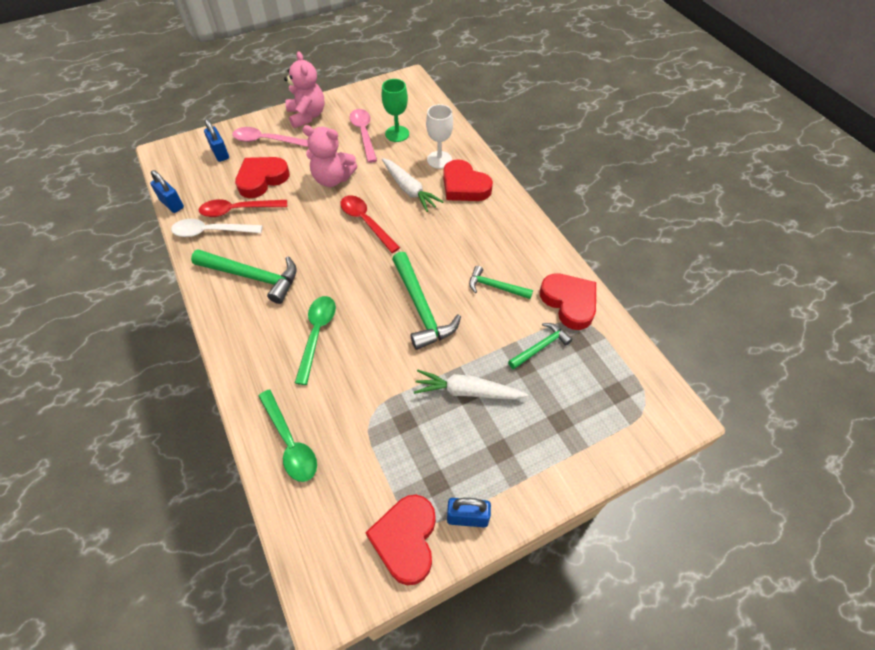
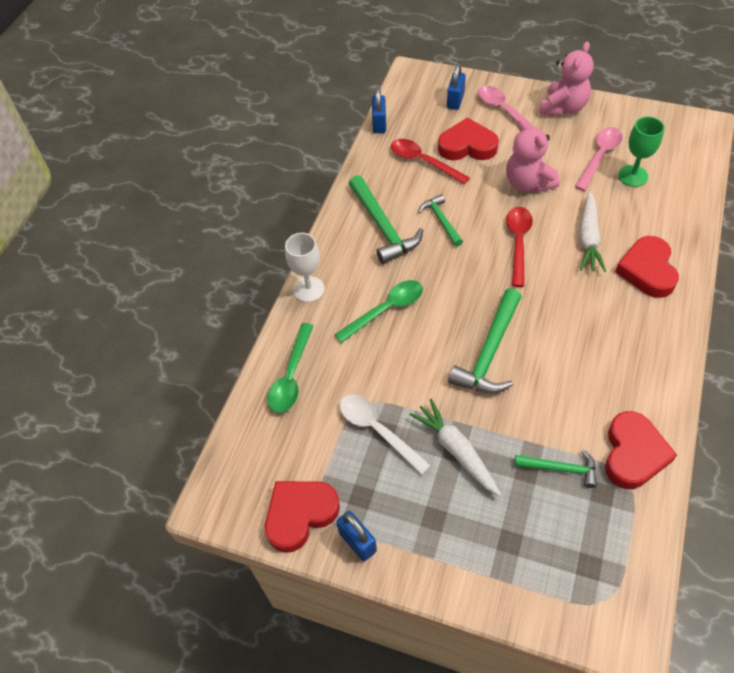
camera: 50 degrees right, 0 degrees up
white spoon [171,219,263,237] -> white spoon moved to [340,394,431,475]
white goblet [426,104,453,169] -> white goblet moved to [285,233,325,302]
green hammer [469,266,533,299] -> green hammer moved to [418,194,463,247]

